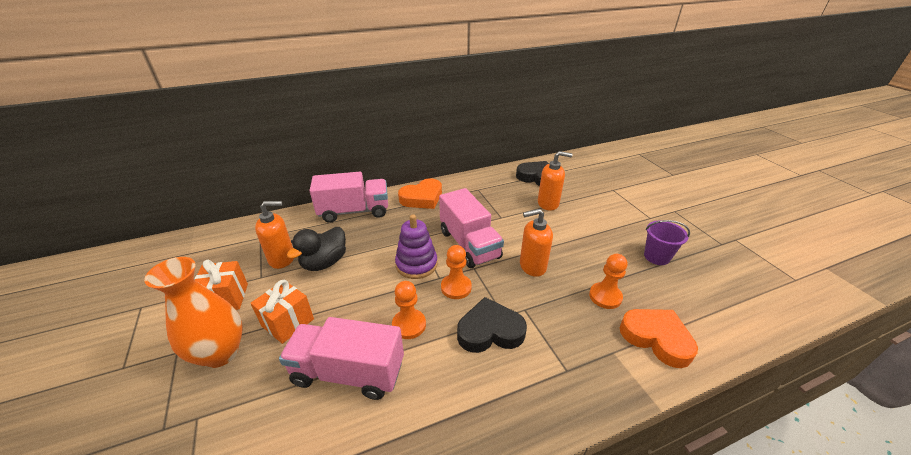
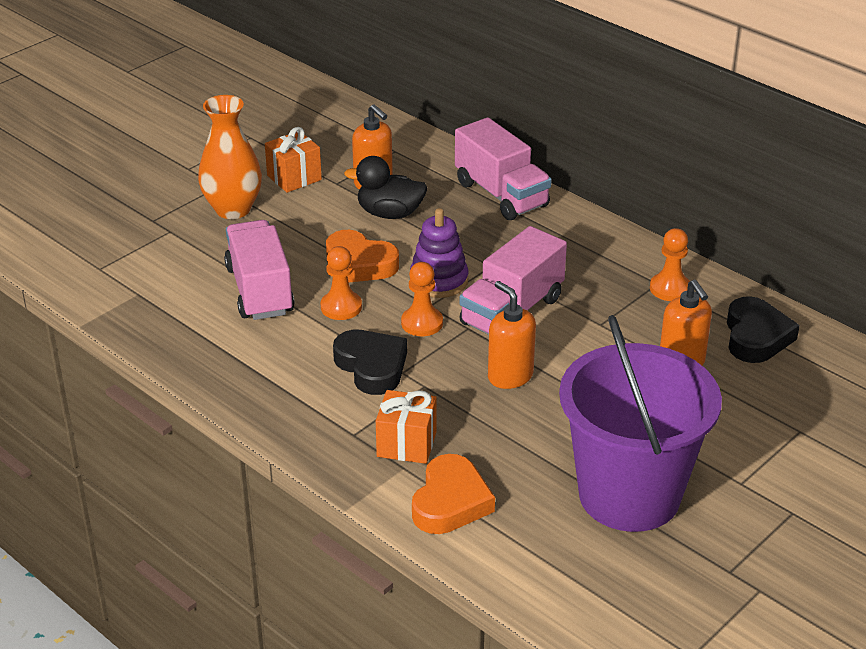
camera: 65 degrees right, 0 degrees up
orange gift [250,280,314,344] -> orange gift moved to [376,390,437,464]
orange heart [398,178,442,209] -> orange heart moved to [326,230,399,282]
orange pawn [589,254,628,309] -> orange pawn moved to [650,228,690,301]
purple bucket [644,220,690,265] -> purple bucket [559,315,722,532], size x2.46

